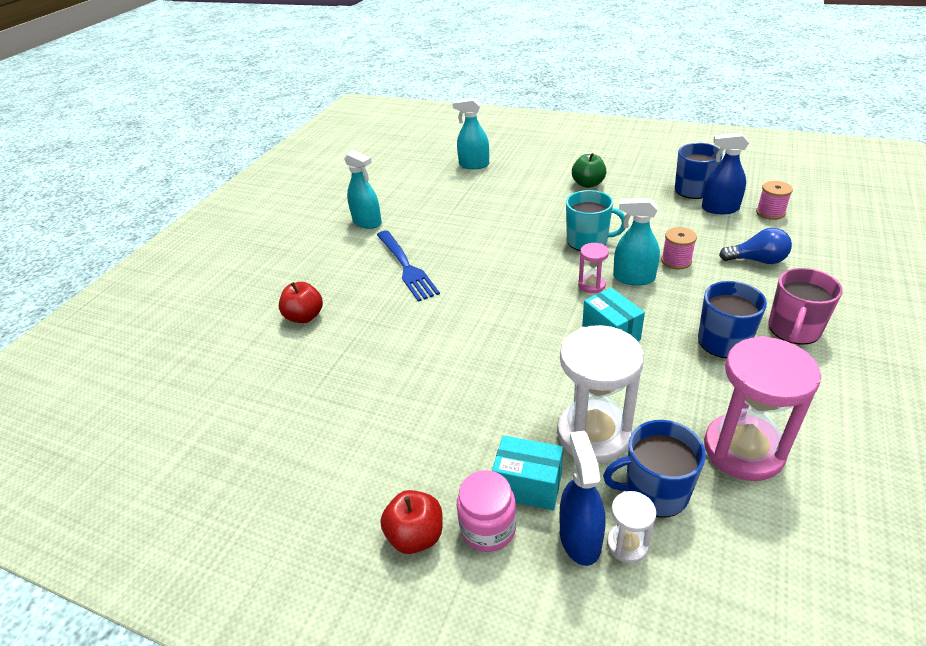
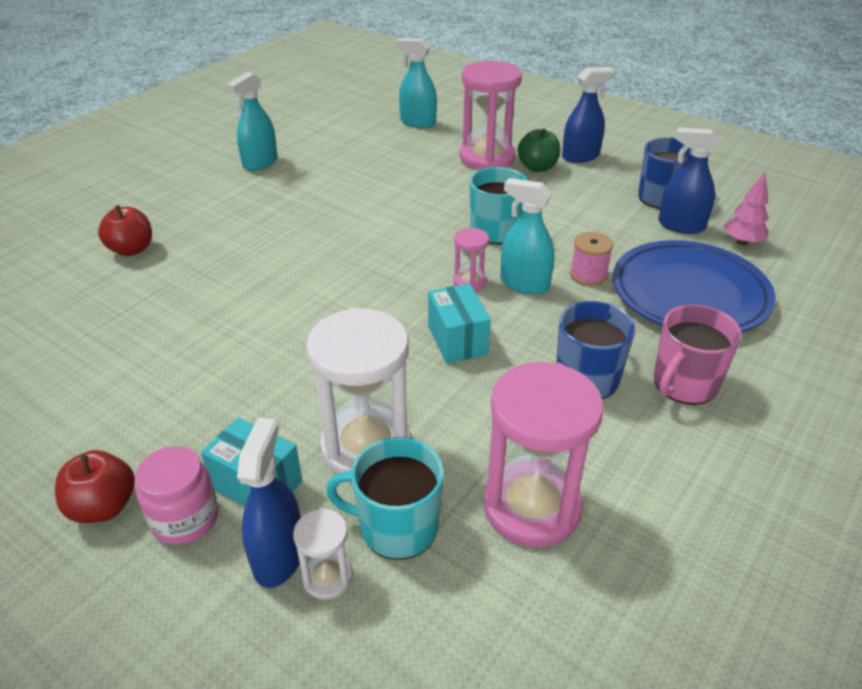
camera: 10 degrees right, 0 degrees up
turquoise spray bottle [344,150,382,229] -> turquoise spray bottle turned 75 degrees clockwise [227,72,277,171]
blue fork [377,230,440,302] -> none
blue mug [603,420,706,517] -> turquoise mug [326,437,444,560]
blue light bulb [719,228,792,264] -> blue plate [613,240,776,333]
pink spool [756,181,793,220] -> pink tree [724,172,769,245]
none -> pink hourglass [460,61,522,170]
none -> blue spray bottle [562,67,614,163]

